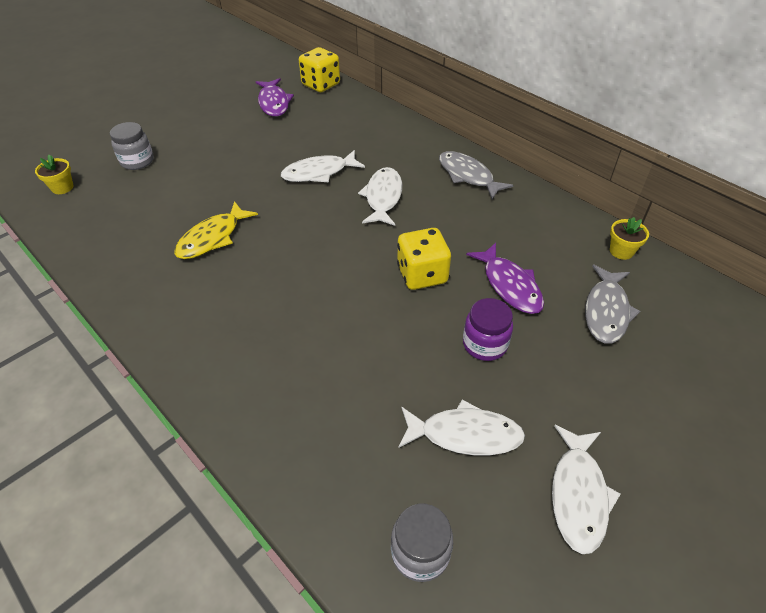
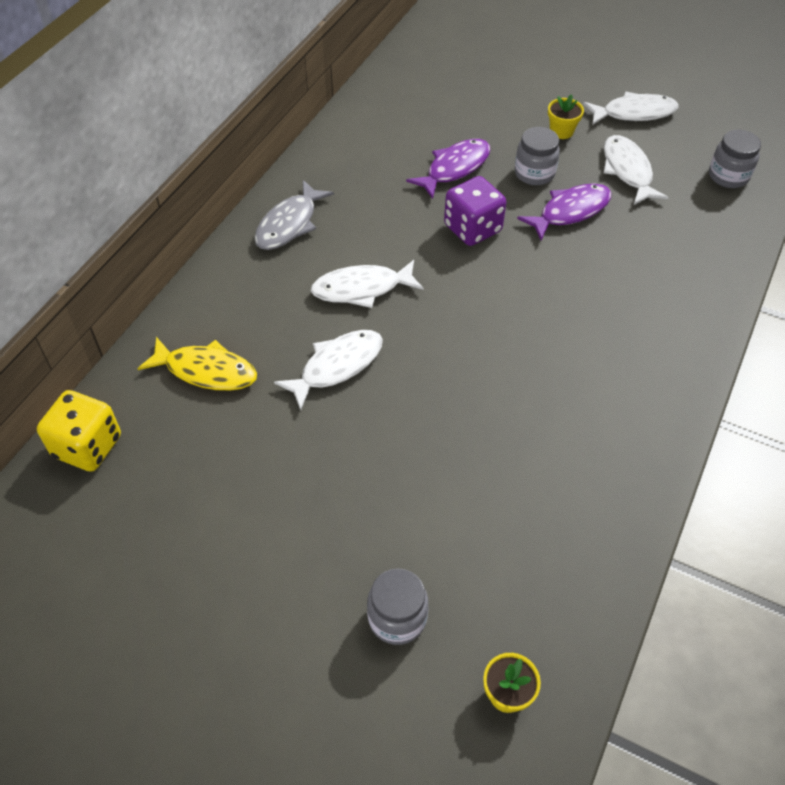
camera: 110 degrees left, 5 degrees up
yellow fish [174,201,258,259] -> yellow fish moved to [137,337,257,391]
purple fish [256,78,294,117] -> purple fish moved to [517,183,612,240]
white fish [281,150,365,182] -> white fish turned 90 degrees counterclockwise [274,330,383,410]
yellow dice [397,228,451,290] -> purple dice [444,176,506,246]
purple jar [463,298,513,361] -> grey jar [515,127,560,185]
grey fish [585,265,640,343] -> none
yellow flower pot [610,217,649,260] -> yellow flower pot moved to [548,94,584,139]

